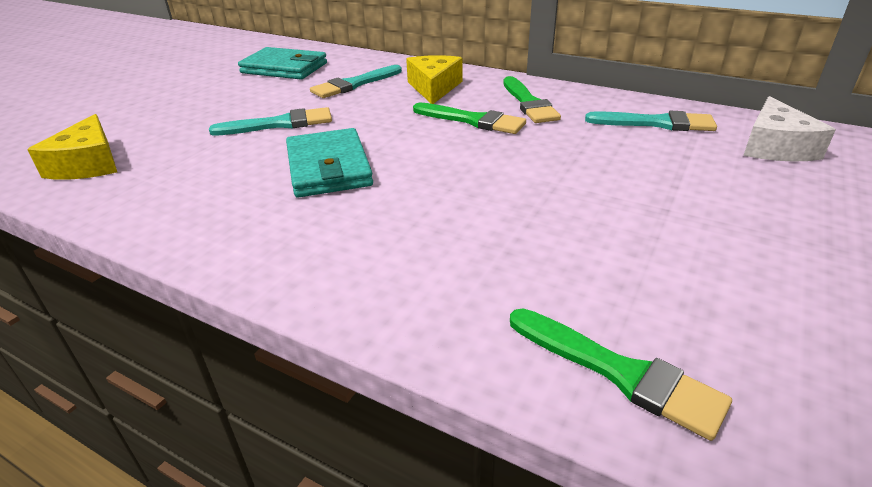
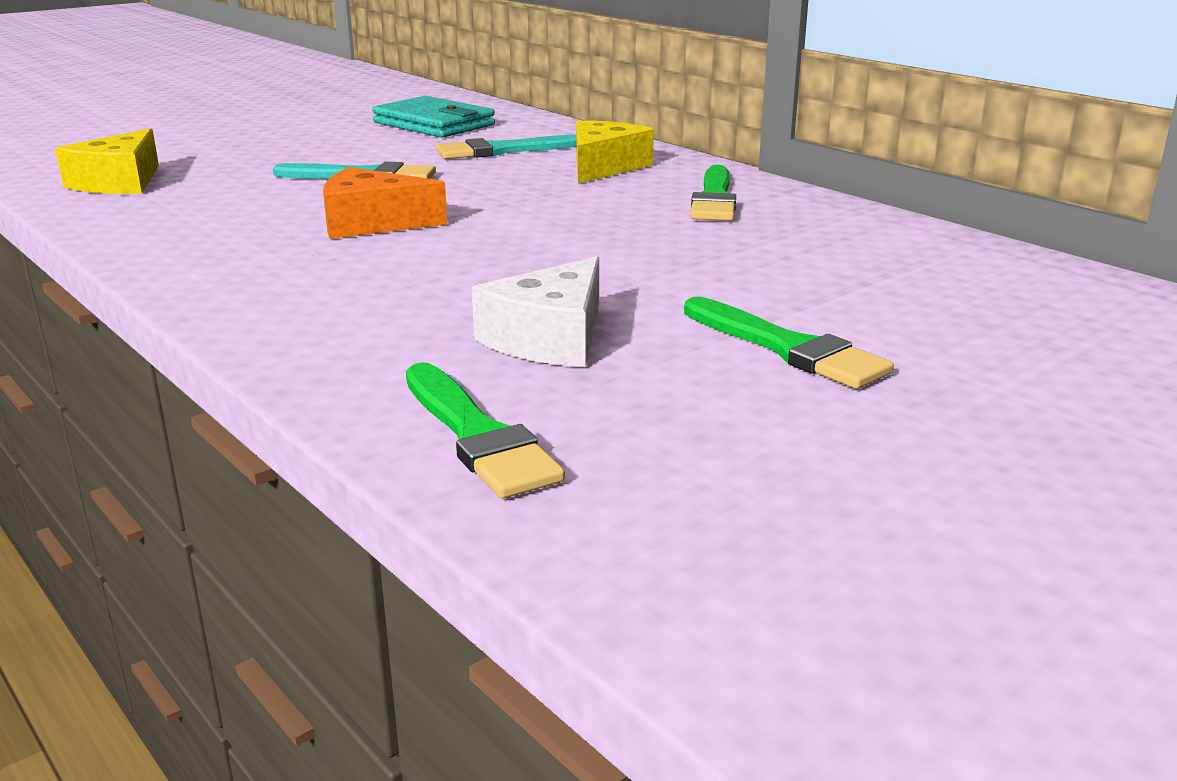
camera: 20 degrees right, 10 degrees down
turquoise wallet [286,128,373,198] -> orange cheese [323,167,447,239]
green brush [413,103,526,134] -> green brush moved to [684,297,894,389]
turquoise brush [585,111,717,131] -> none
white cheese [743,96,836,162] -> white cheese moved to [472,257,599,367]

